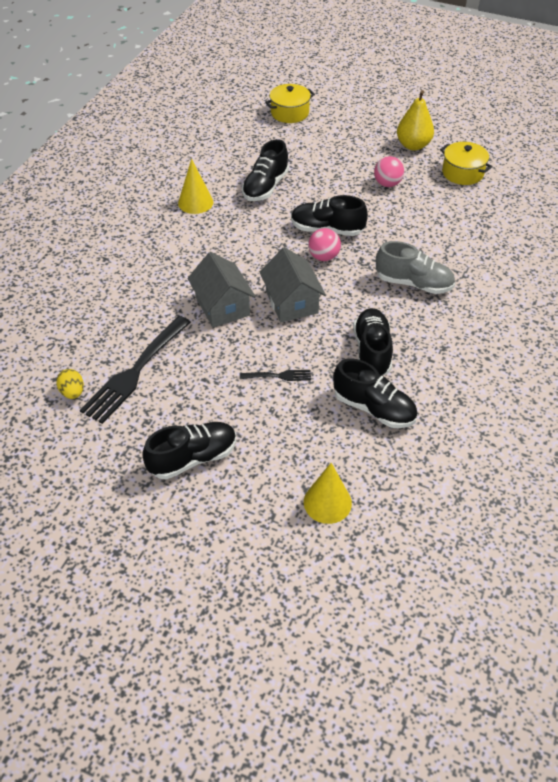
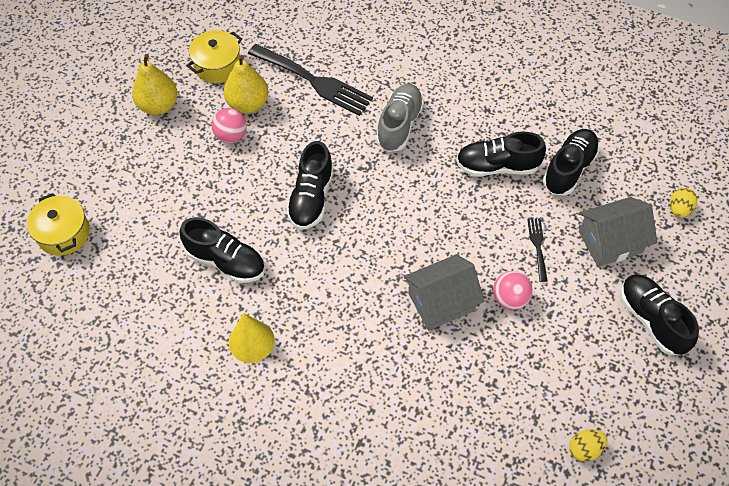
camera: 90 degrees left, 10 degrees up
black fork [80,316,191,424] -> black fork moved to [248,44,373,116]
grey house [260,247,326,322] -> grey house moved to [579,197,657,267]
yellow cone [304,463,352,524] -> yellow egg [670,188,697,217]
pink ball [308,228,341,261] -> pink ball moved to [493,271,533,310]
none -> yellow pear [224,55,269,113]

